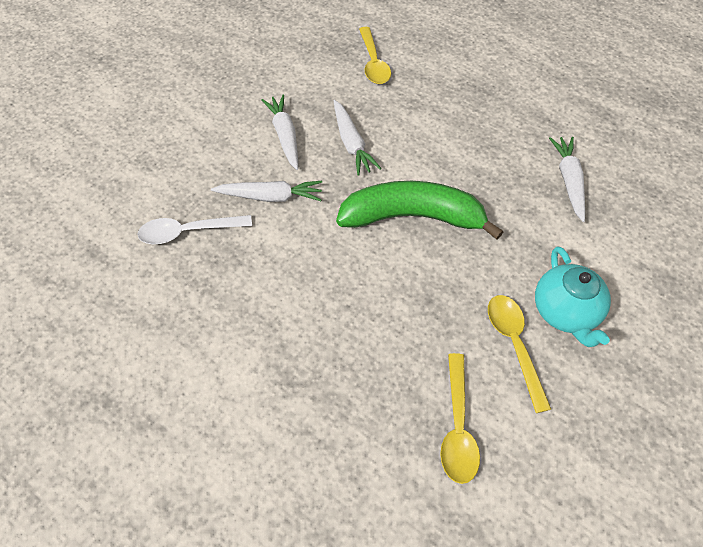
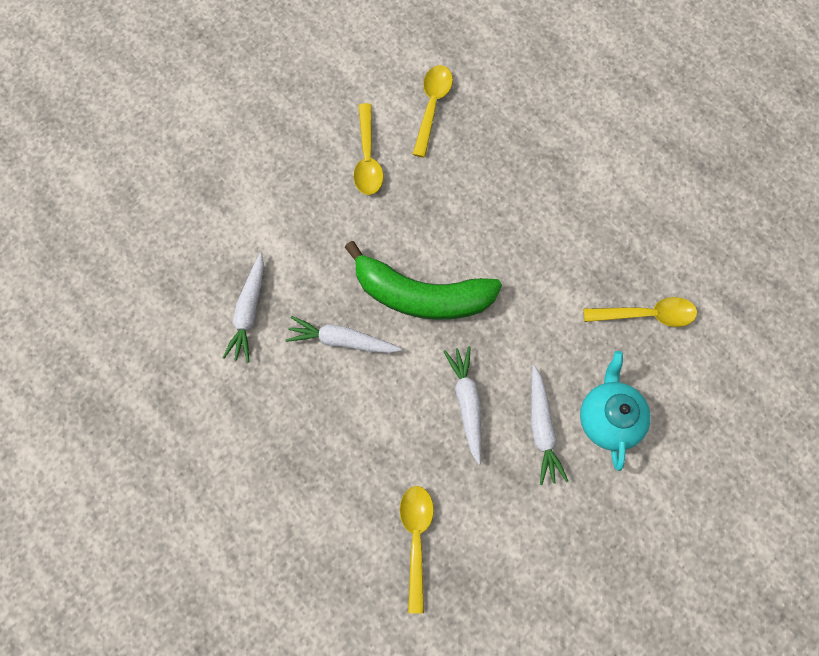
camera: 170 degrees left, 15 degrees up
white spoon [137,215,252,244] -> yellow spoon [583,297,697,327]
white carrot [211,181,322,202] -> white carrot moved to [285,316,402,353]
turquoise teapot [535,246,611,347] -> turquoise teapot moved to [580,351,651,471]

